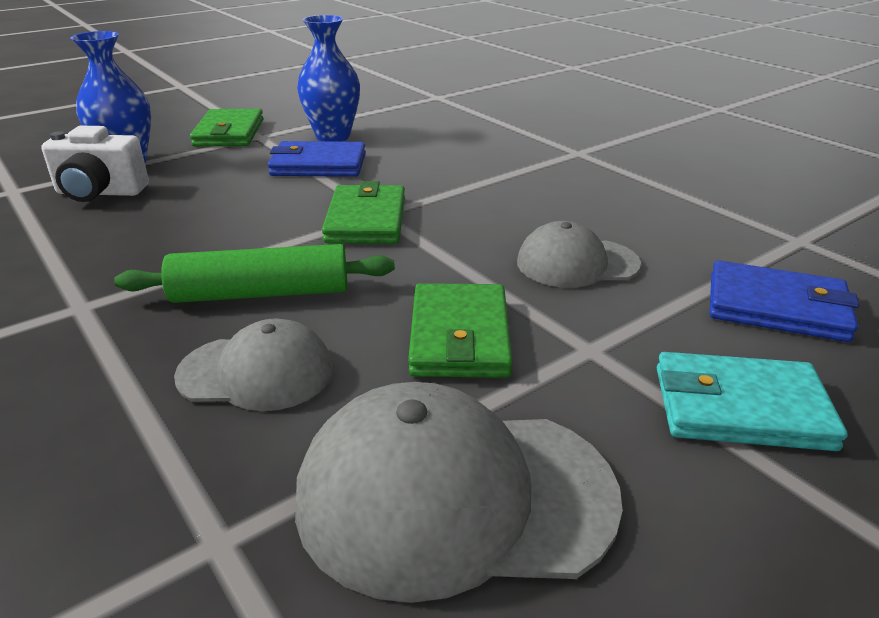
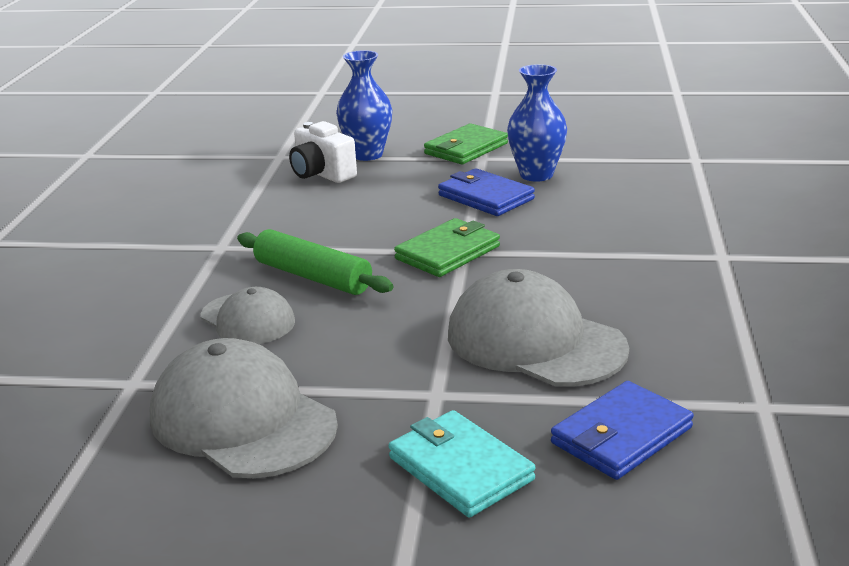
camera: 45 degrees right, 5 degrees down
green wallet [408,283,512,378] -> none
grey cap [517,221,641,288] -> grey cap [448,269,629,386], size x1.68
blue wallet [710,260,859,342] -> blue wallet turned 75 degrees clockwise [551,381,694,480]

